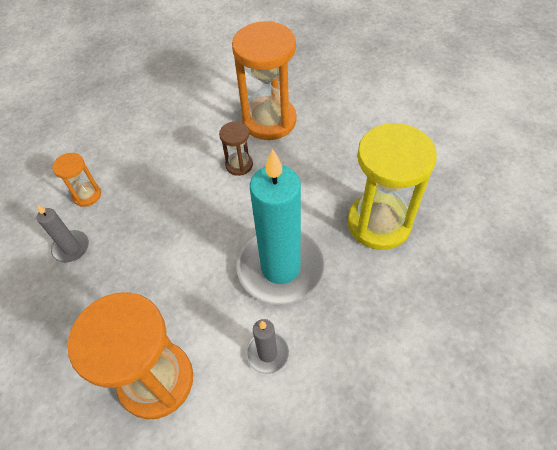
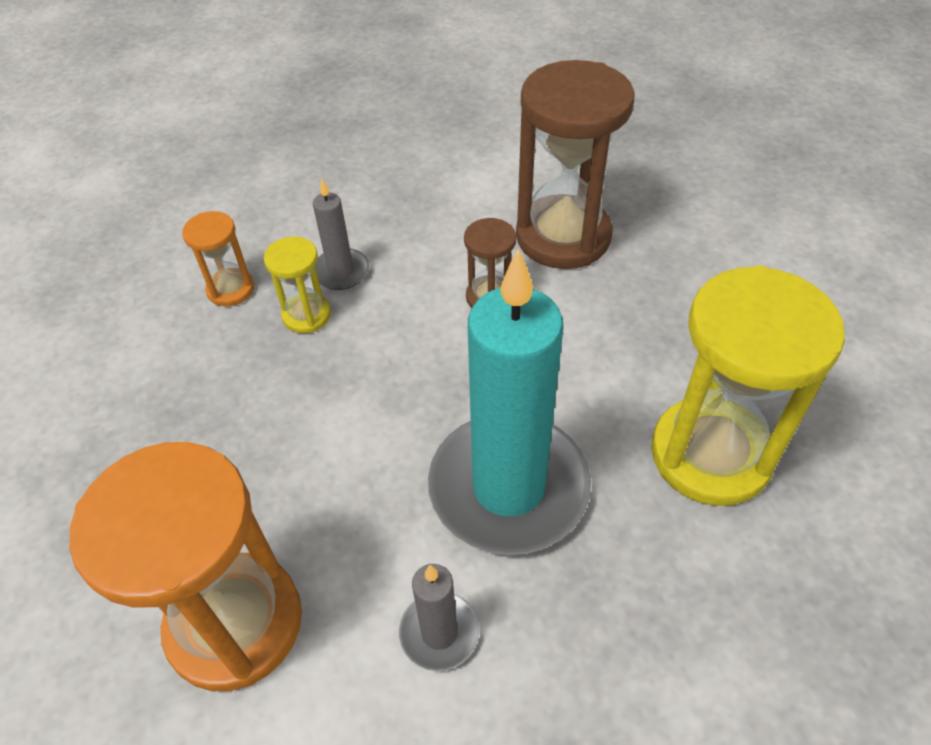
camera: 15 degrees right, 5 degrees down
grey candle [37,205,89,263] -> grey candle moved to [313,179,369,290]
orange hourglass [232,21,297,140] -> brown hourglass [516,60,635,269]
none -> yellow hourglass [264,236,331,333]

